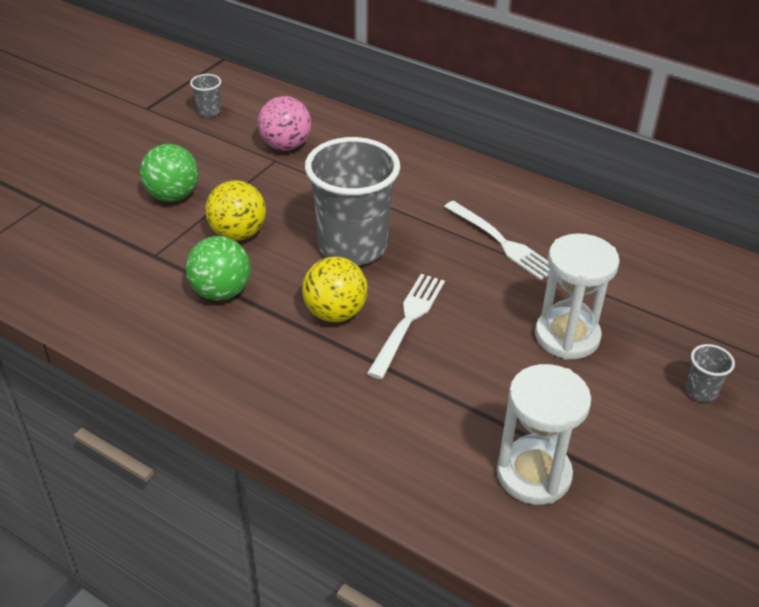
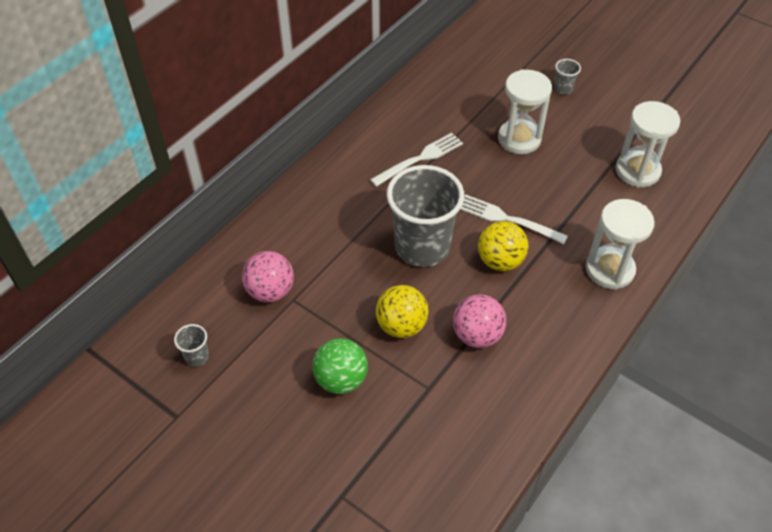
camera: 85 degrees left, 10 degrees up
green ball [185,236,251,301] -> pink ball [453,294,506,348]
none -> white hourglass [586,199,655,290]

